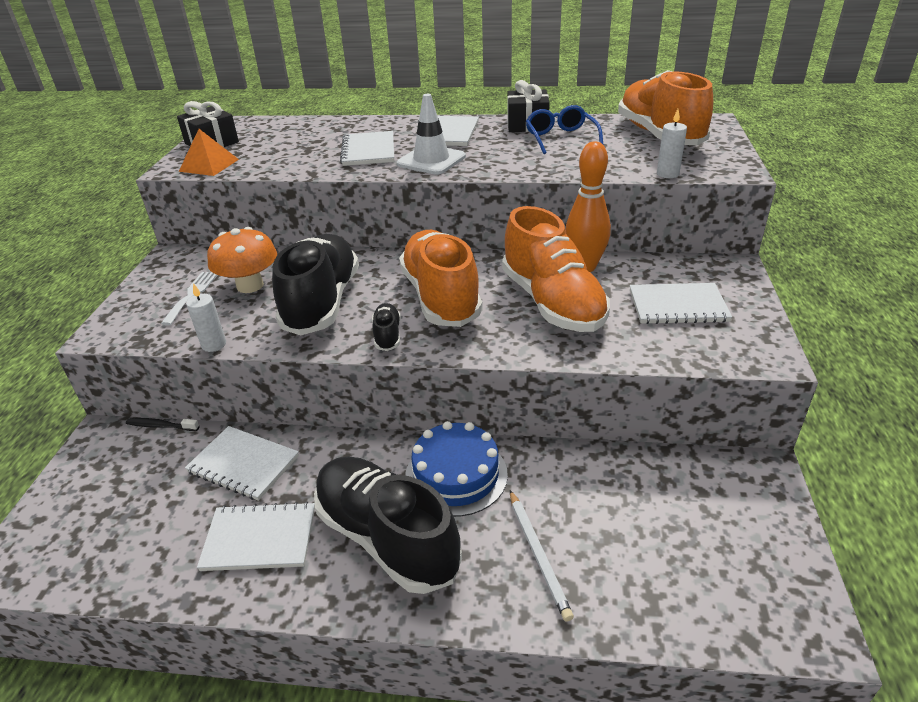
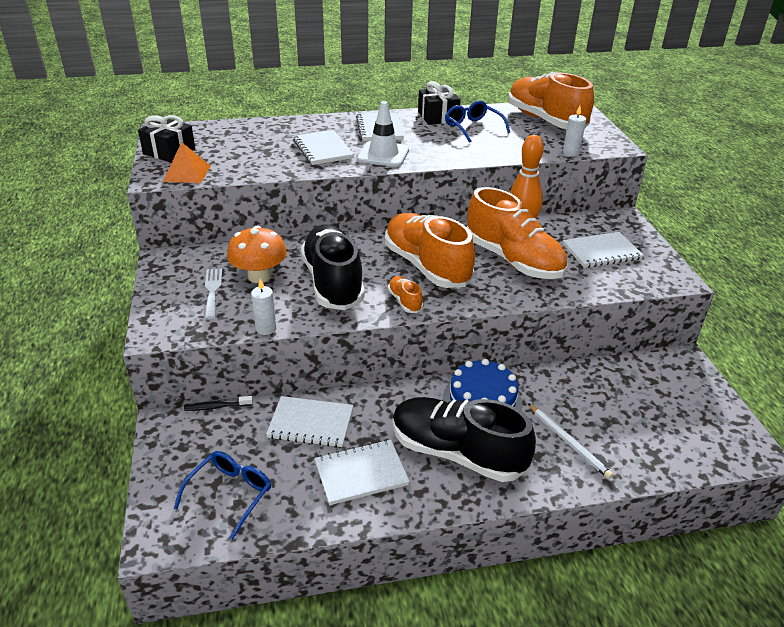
camera: 20 degrees left, 0 degrees up
black shoe [372,303,401,351] -> orange shoe [388,276,423,313]
none -> blue glasses [174,451,271,540]

